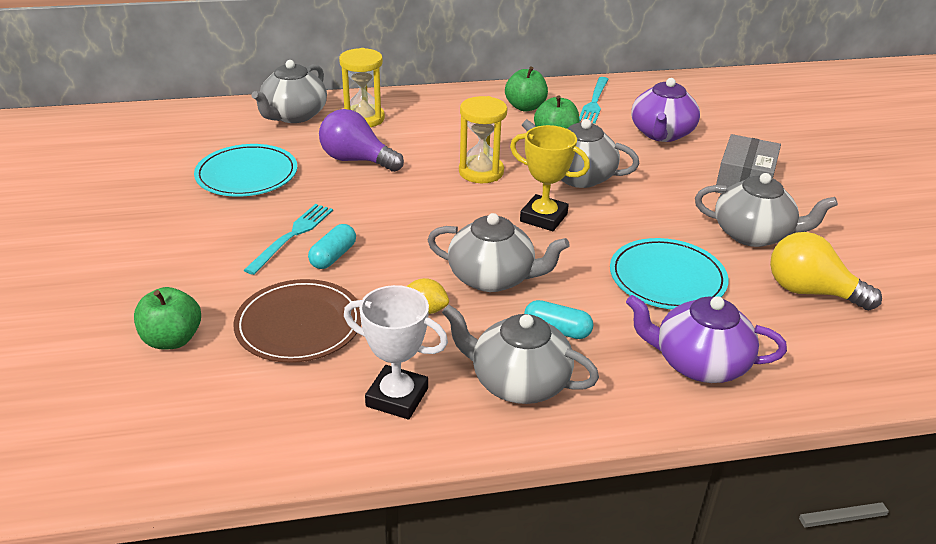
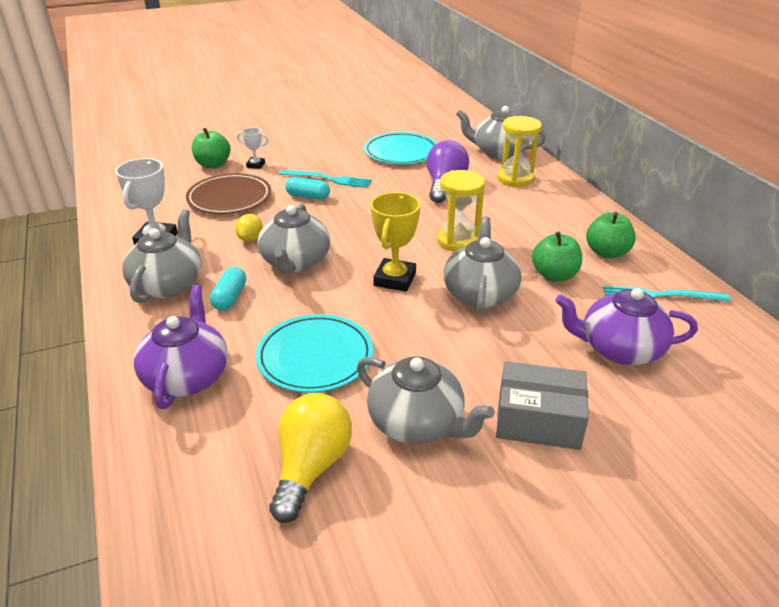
camera: 80 degrees right, 0 degrees up
grey teapot [695,173,838,247] -> grey teapot turned 60 degrees counterclockwise [357,356,495,444]
none -> white trophy [237,127,269,169]

